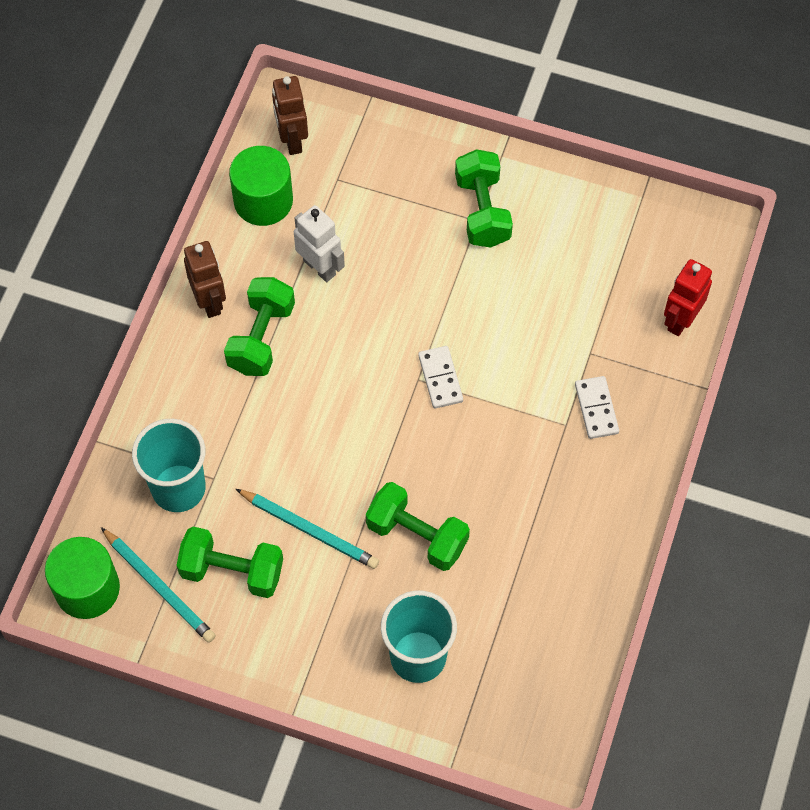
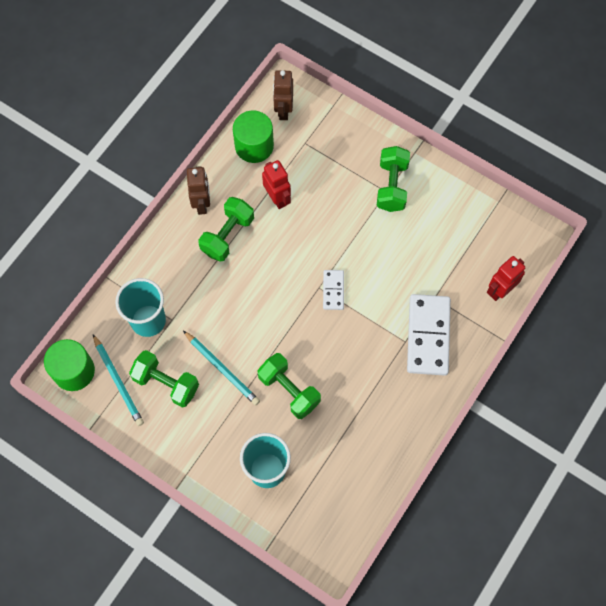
camera: 15 degrees right, 5 degrees up
white robot [294,205,345,282] -> red robot [262,160,291,209]
white domino [575,376,619,439] -> white domino [407,294,451,376], size x1.94

